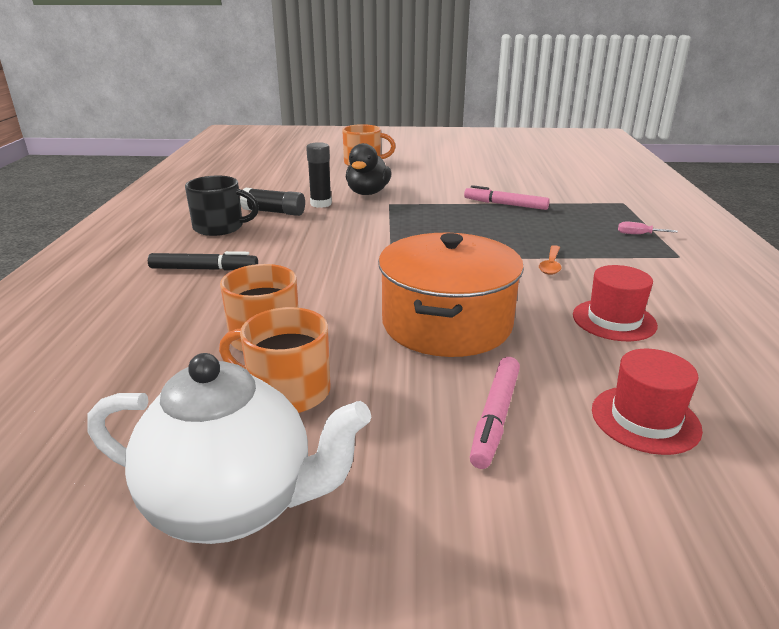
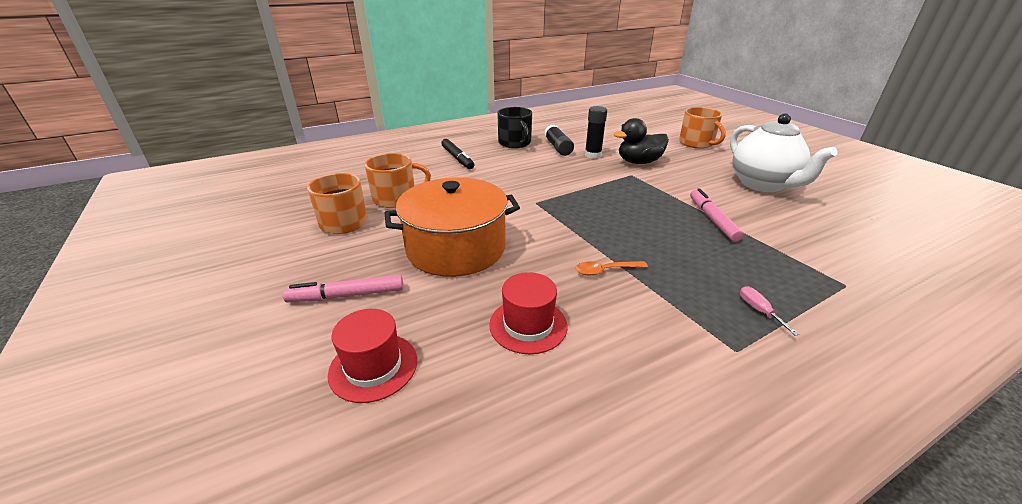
camera: 60 degrees right, 5 degrees up
white teapot [87,353,371,544] -> white teapot moved to [730,113,838,192]

